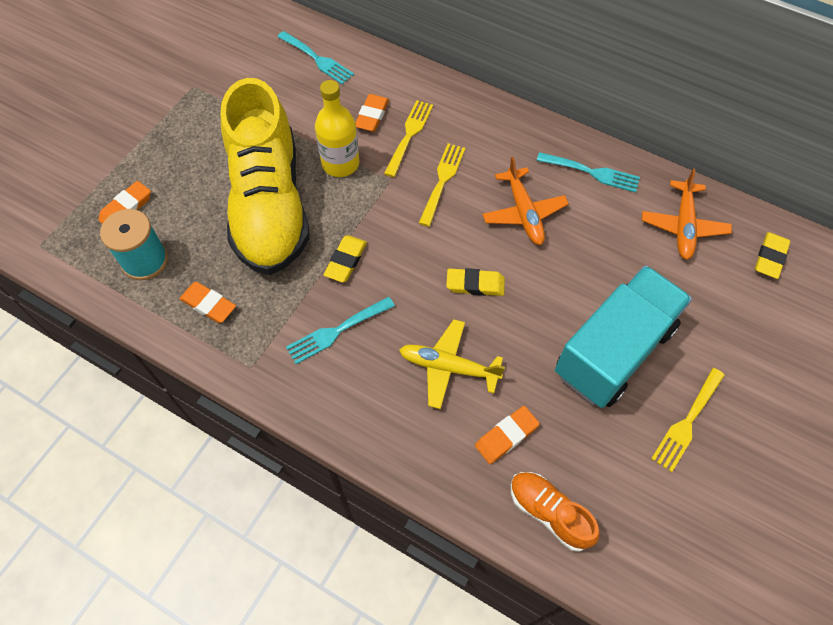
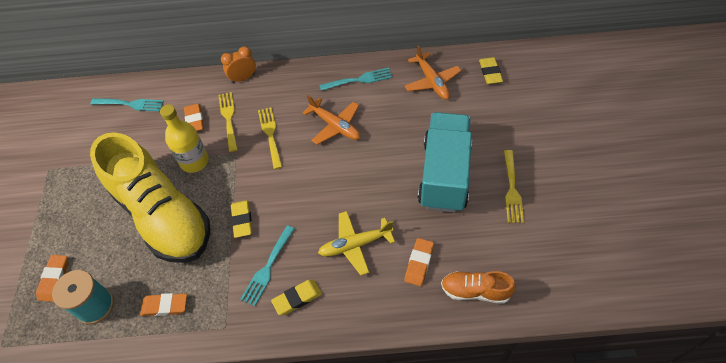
camera: 30 degrees left, 5 degrees down
yellow eraser [446,268,505,296] -> yellow eraser moved to [271,280,322,315]
none -> orange clock [221,46,256,83]

